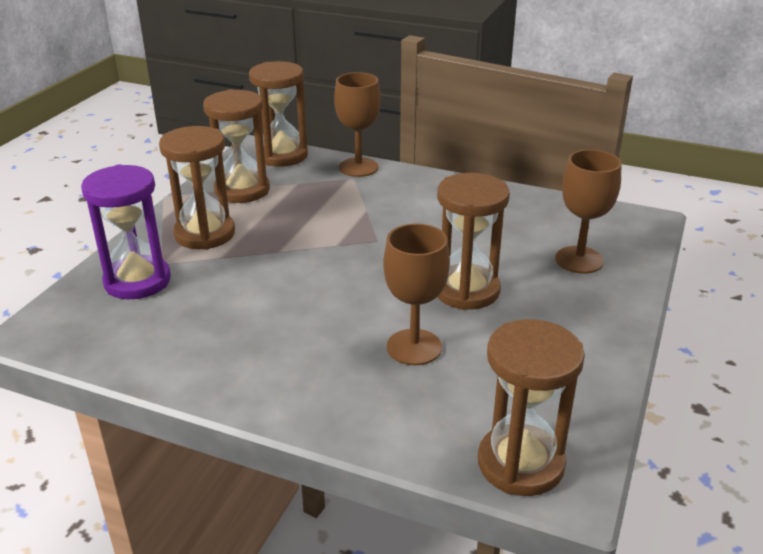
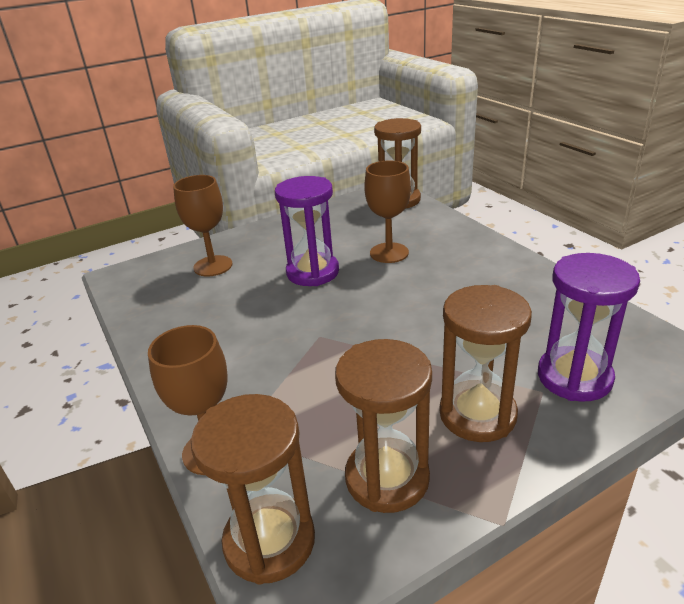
camera: 140 degrees left, 0 degrees up
brown hourglass [437,173,510,310] -> purple hourglass [275,176,339,286]

